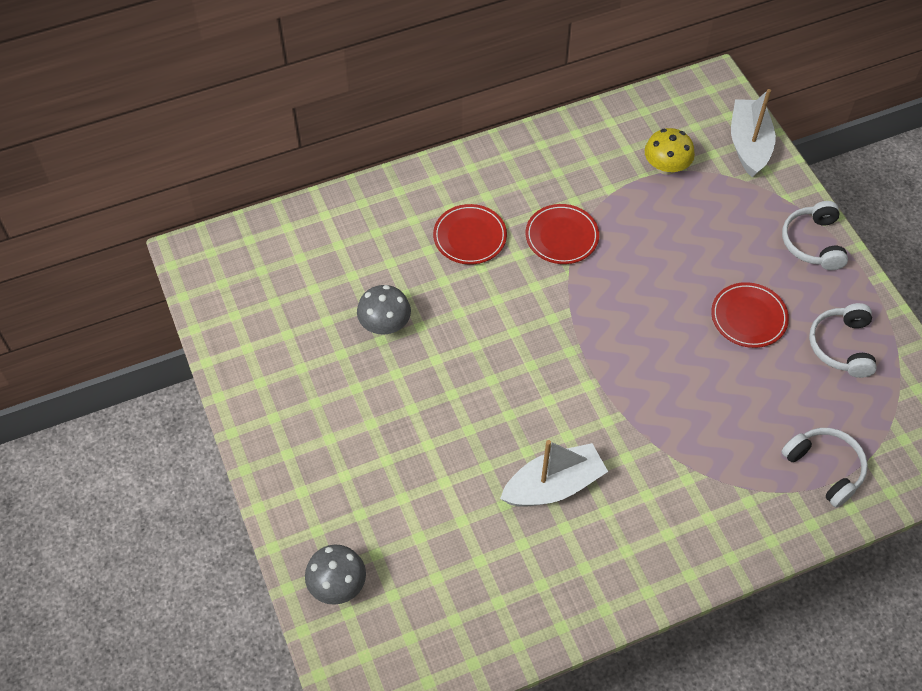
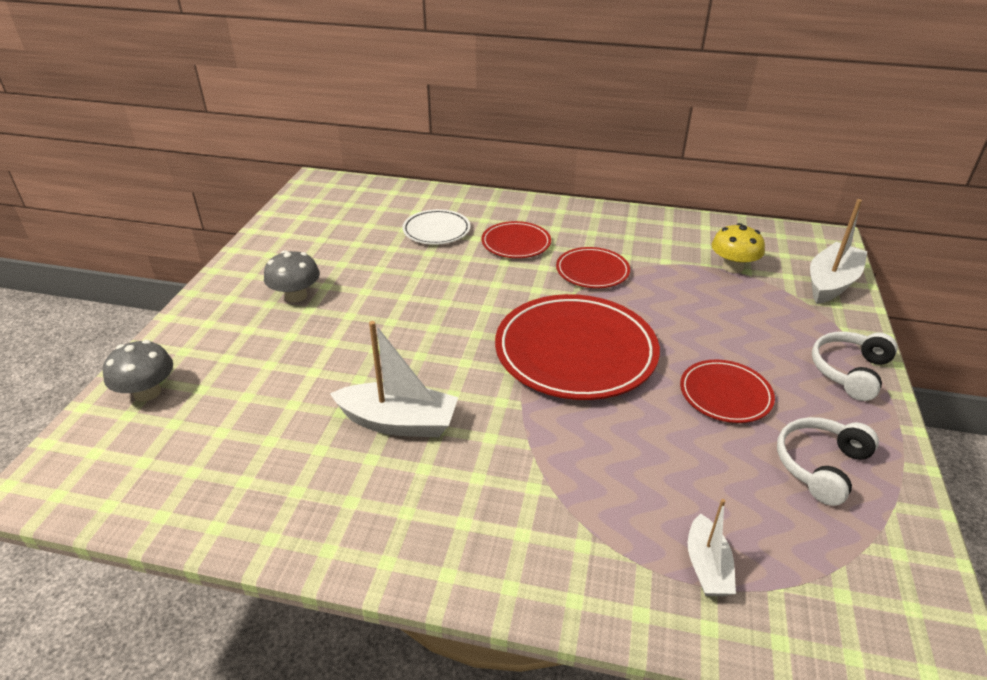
camera: 35 degrees right, 20 degrees down
grey mushroom [357,285,411,335] -> grey mushroom moved to [264,250,320,303]
white headphones [781,428,868,507] -> white boat [688,499,736,596]
none -> white plate [402,209,471,245]
none -> red plate [495,294,660,400]

